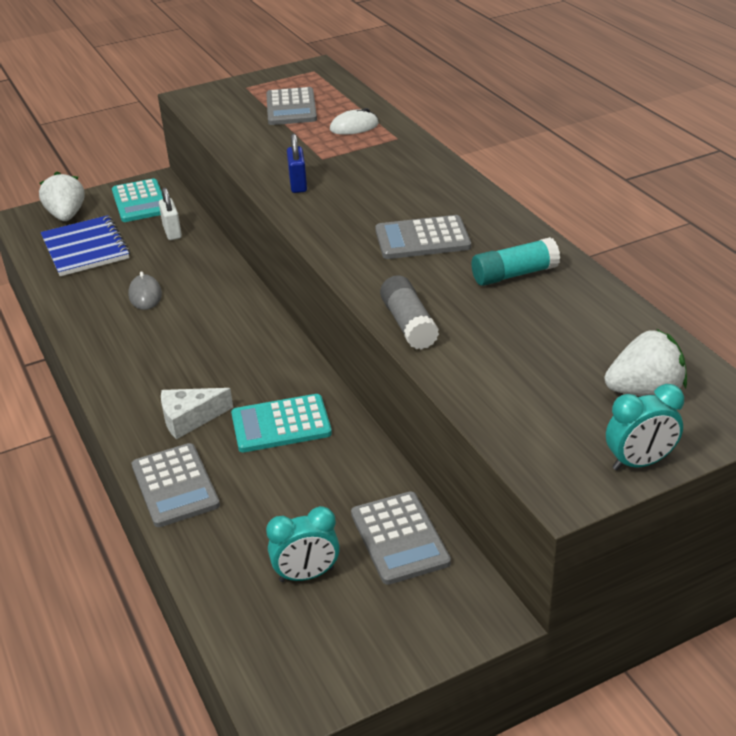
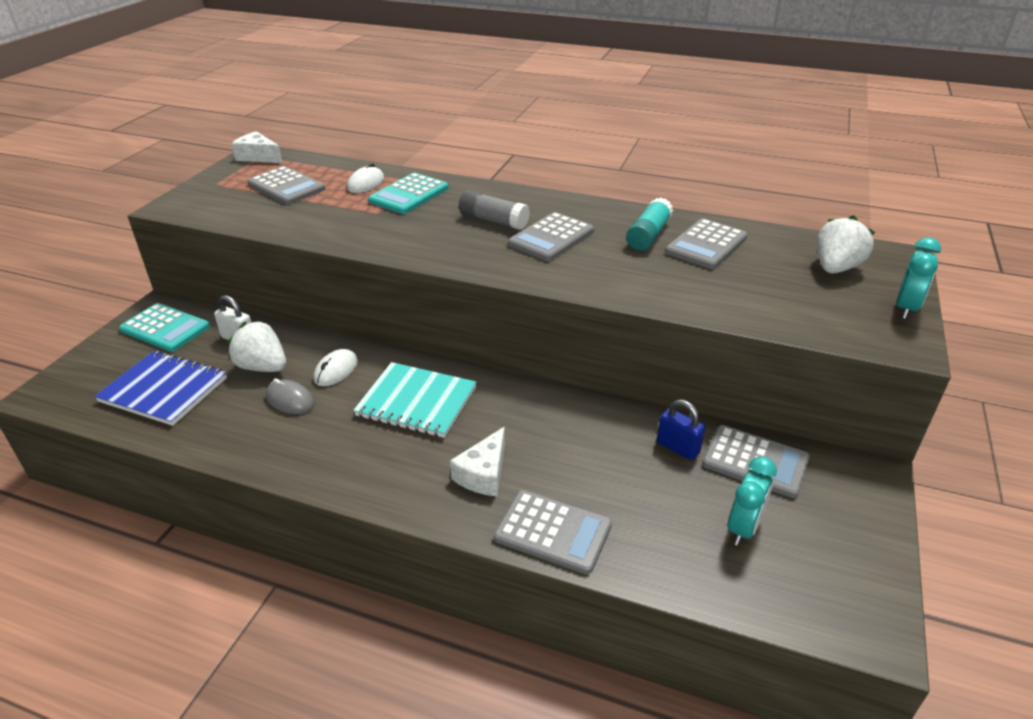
camera: 45 degrees left, 0 degrees up
white strawberry [39,171,84,221] -> white strawberry moved to [227,320,286,372]
turquoise calculator [231,394,332,452] -> turquoise calculator moved to [368,173,448,214]
blue padlock [287,133,307,193] -> blue padlock moved to [657,399,705,460]
grey glue stick [380,275,439,350] -> grey glue stick moved to [459,190,530,230]
none -> white cheese [231,131,283,163]
none -> white mouse [314,349,358,386]
none -> turquoise notebook [353,362,477,438]
none -> grey calculator [665,218,748,269]

